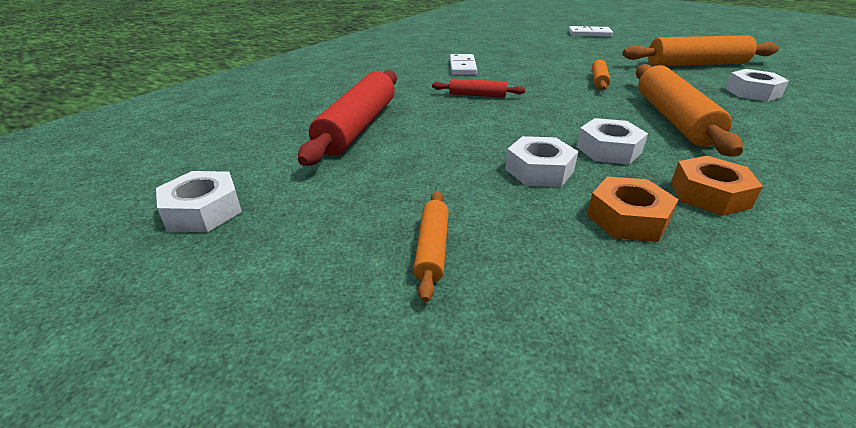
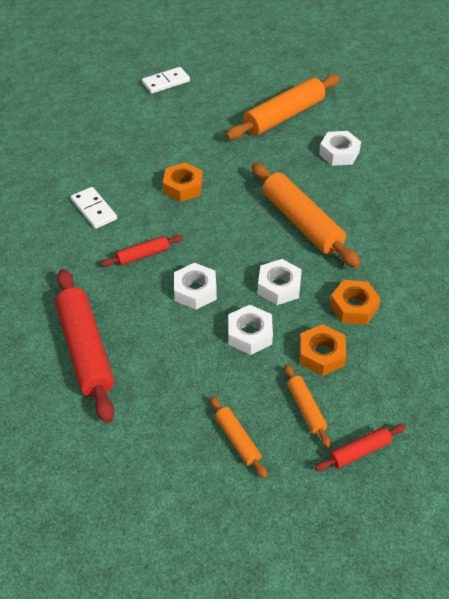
camera: 35 degrees left, 15 degrees up
white nut [156,171,242,232] -> white nut moved to [174,263,217,310]
orange rolling pin [592,59,610,90] -> orange rolling pin moved to [285,364,331,448]
none -> orange nut [163,162,203,202]
none -> red rolling pin [315,424,406,471]

